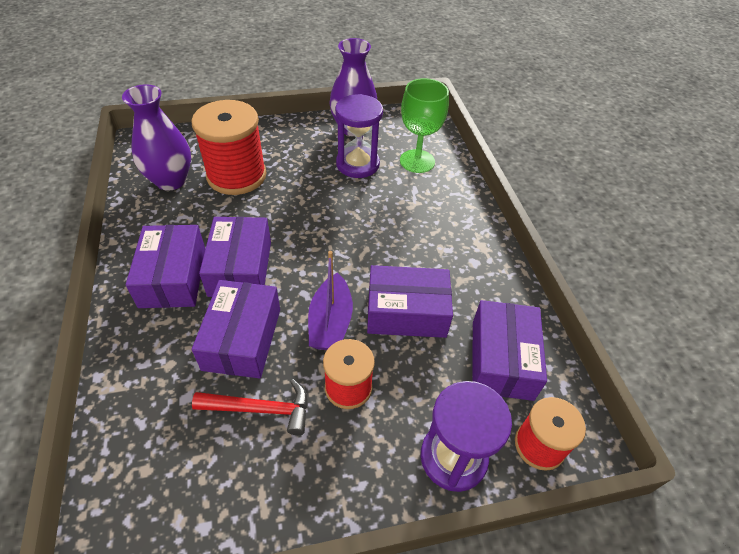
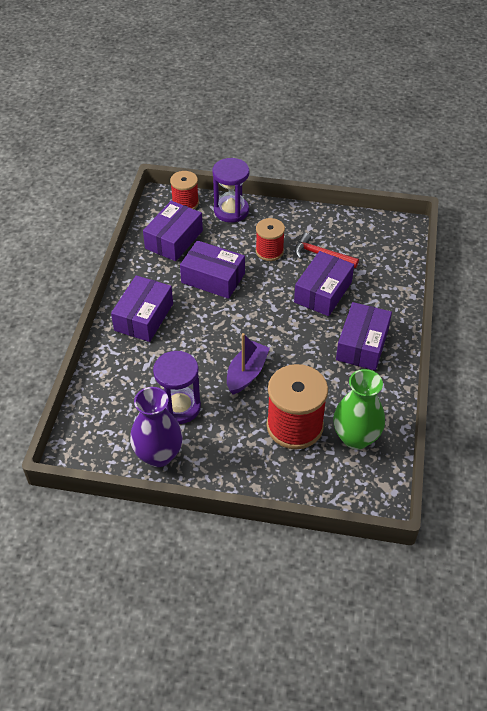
camera: 155 degrees left, 0 degrees up
purple vase [122,84,191,191] -> green vase [333,369,385,450]
purple box [199,217,271,297] -> purple box moved to [111,275,173,342]
purple boat [308,251,353,350] -> purple boat moved to [227,333,270,394]
green goblet [400,78,449,173] -> none

